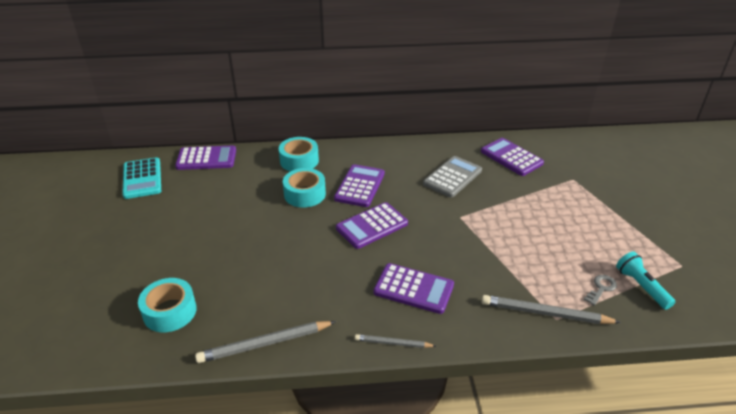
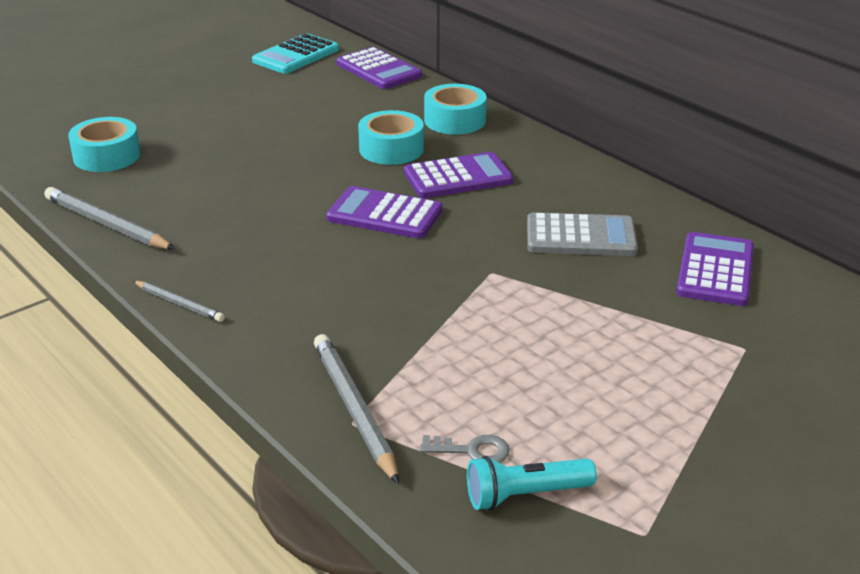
camera: 55 degrees right, 5 degrees down
grey pencil [355,334,436,348] -> grey pencil turned 150 degrees clockwise [133,281,225,322]
purple calculator [374,263,454,314] -> none
turquoise flashlight [616,252,675,310] -> turquoise flashlight turned 135 degrees counterclockwise [467,456,597,511]

